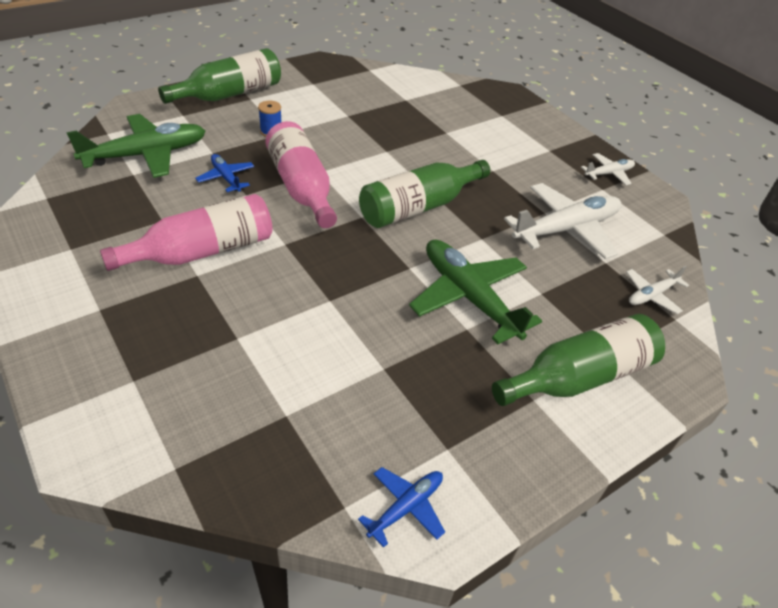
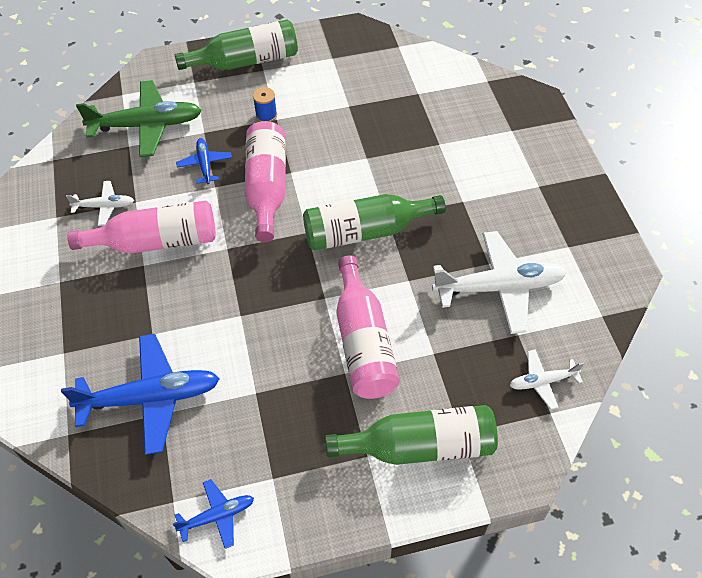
camera: 25 degrees right, 10 degrees up
green plane [409,239,542,344] -> pink bottle [336,255,400,399]
white plane [581,153,635,185] -> white plane moved to [66,181,134,226]
none -> blue plane [61,334,220,455]

